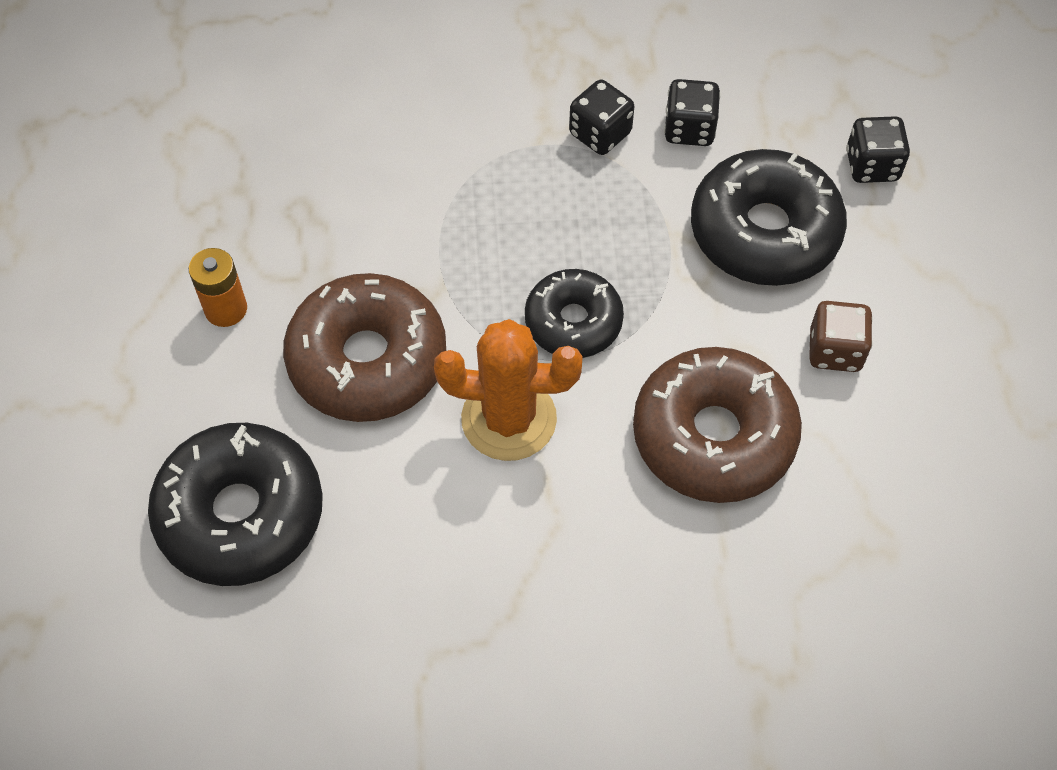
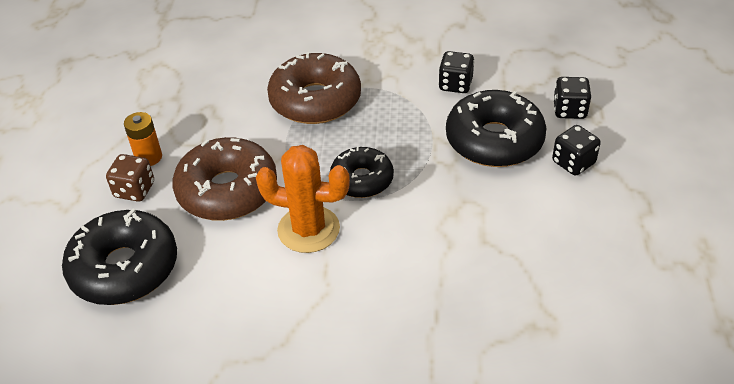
camera: 10 degrees right, 15 degrees down
black dice [569,80,634,155] -> black dice moved to [552,125,601,176]
brown donut [633,347,802,503] -> brown donut moved to [267,52,361,124]
brown dice [809,301,873,372] -> brown dice moved to [106,154,154,202]

